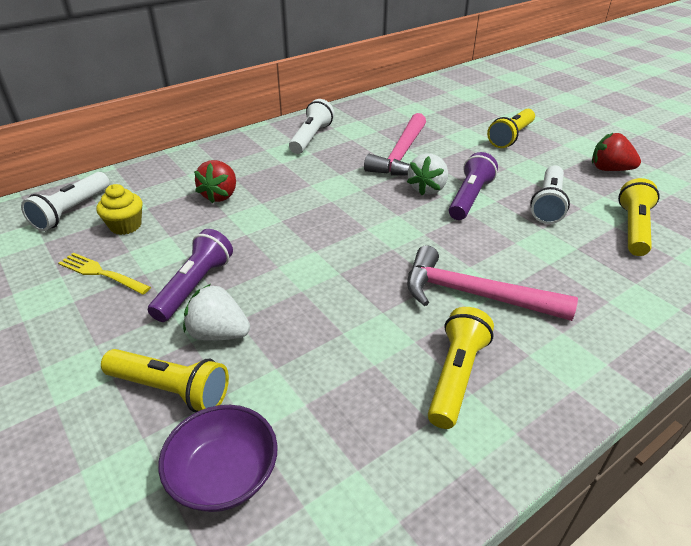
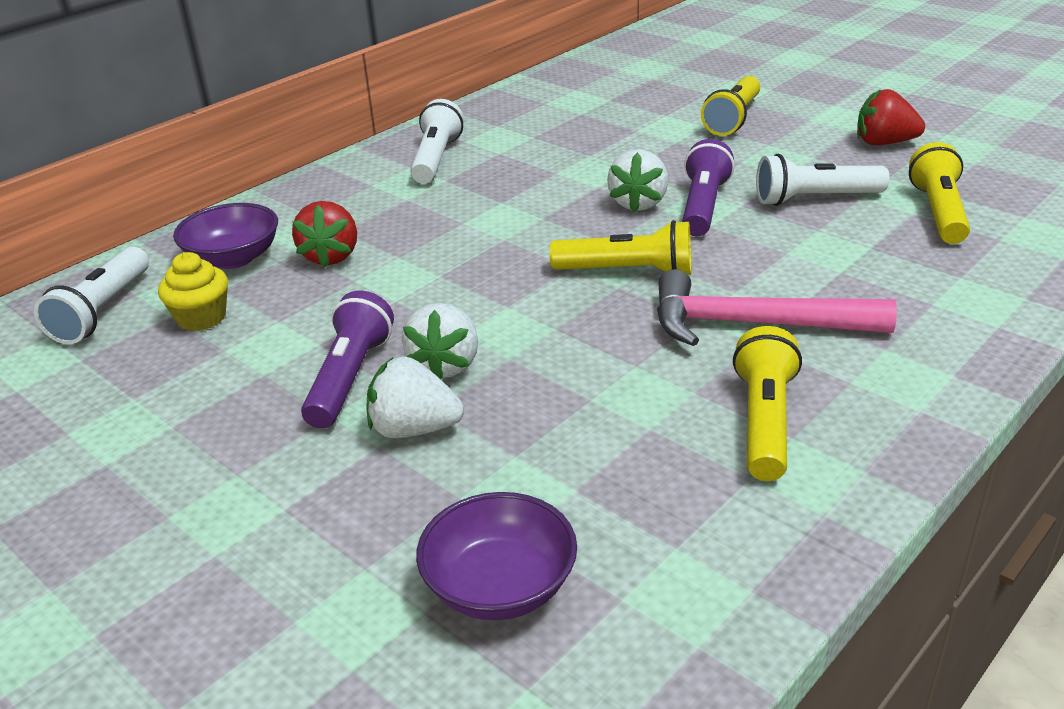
camera: 10 degrees left, 5 degrees down
yellow fork [58,253,151,295] -> none
yellow flashlight [101,349,229,412] -> yellow flashlight moved to [550,220,691,275]
pink hammer [364,113,426,176] -> none
white flashlight [530,165,570,224] -> white flashlight turned 75 degrees clockwise [756,154,890,206]
none -> purple bowl [173,203,278,269]
none -> white strawberry [402,303,478,379]

